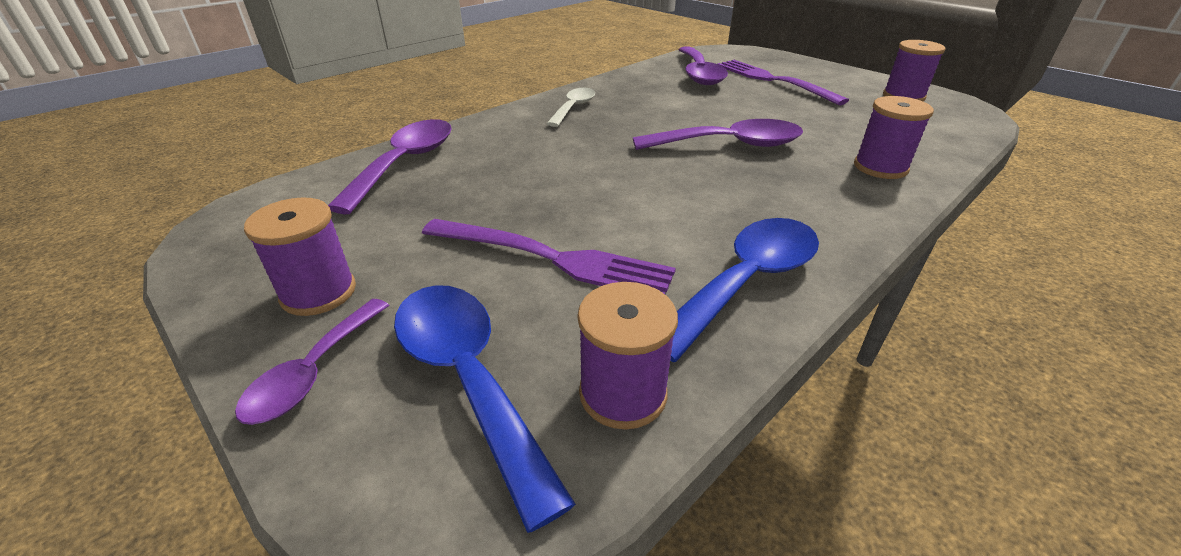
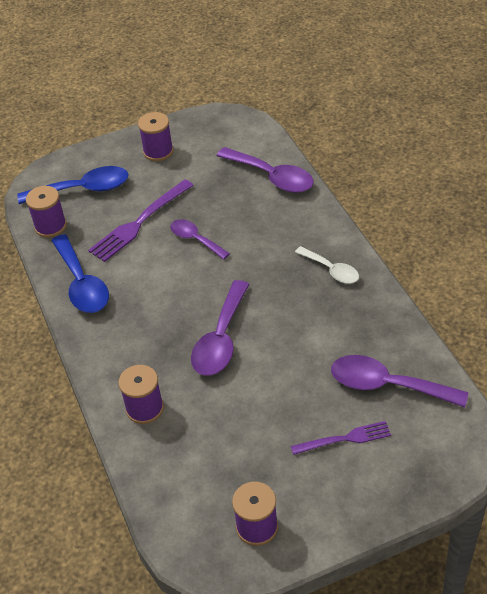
camera: 115 degrees right, 10 degrees up
purple spoon [235,299,389,425] -> purple spoon moved to [170,219,230,260]
purple fork [717,60,849,105] -> purple fork [291,421,391,455], size x0.62

